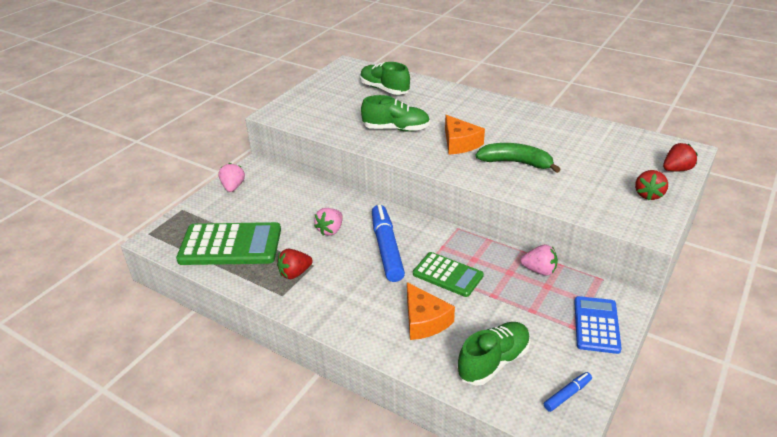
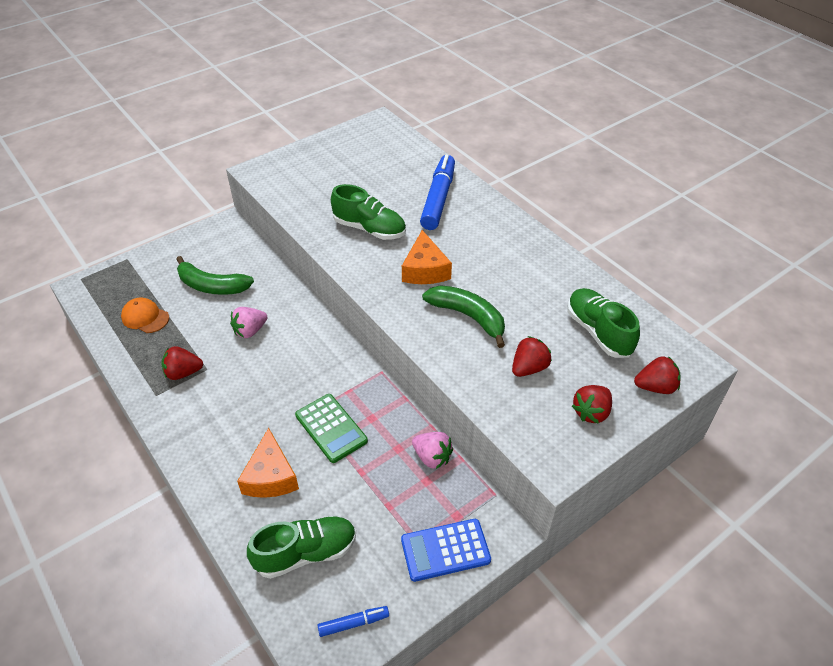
camera: 20 degrees right, 10 degrees up
green calculator [176,222,281,265] -> orange cap [121,297,169,333]
pink strawberry [218,163,245,192] -> none
green shoe [360,62,410,95] -> green shoe moved to [567,288,640,358]
blue marker [372,205,405,282] -> blue marker moved to [420,154,455,230]
blue calculator [574,296,622,354] -> blue calculator turned 135 degrees counterclockwise [401,519,491,582]
none -> green banana [176,256,254,295]
none -> red strawberry [512,336,552,377]

